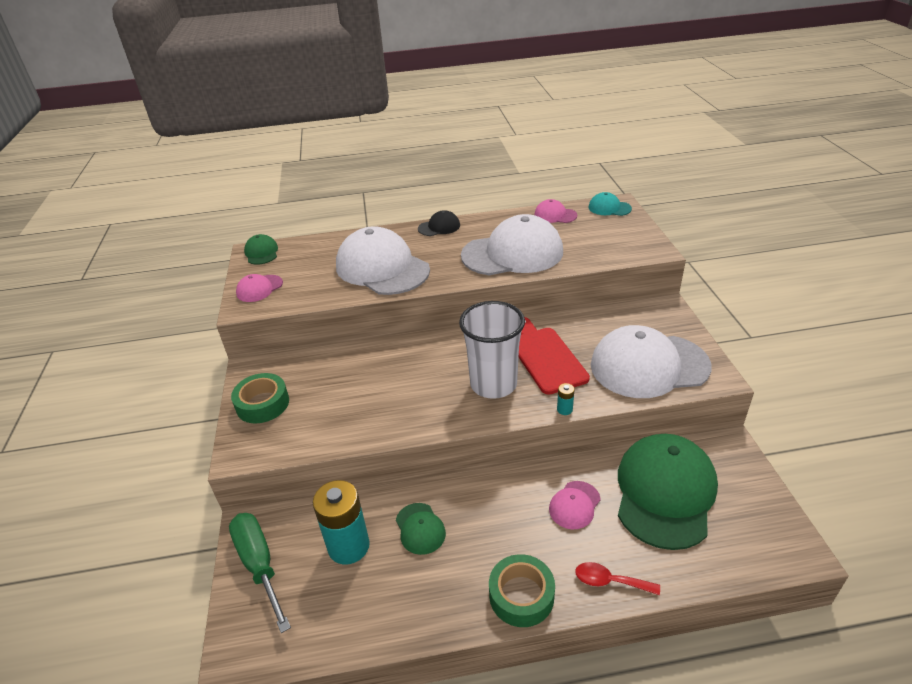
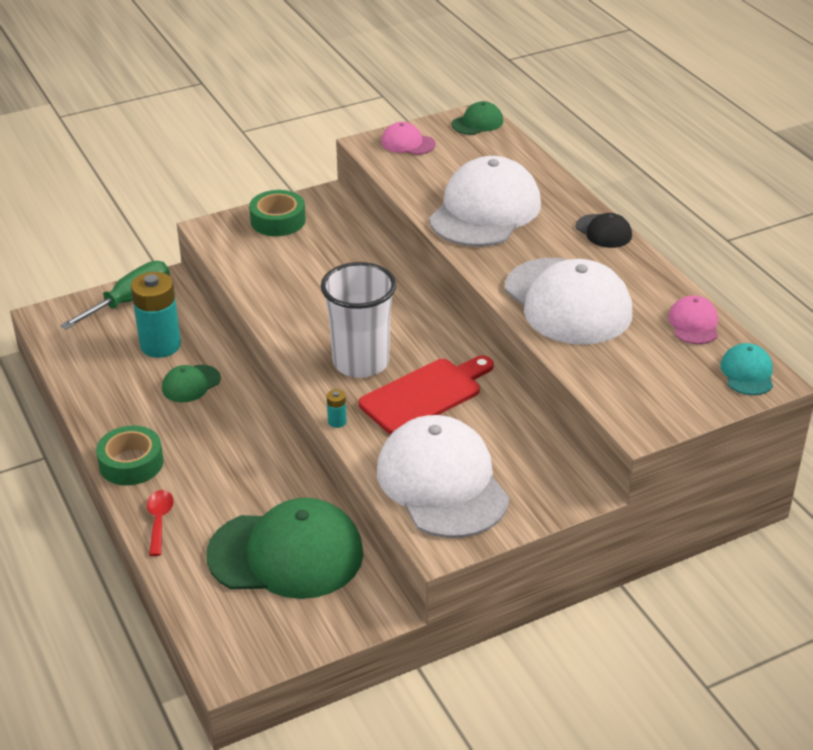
camera: 70 degrees right, 0 degrees up
pink cap [549,481,601,529] -> none

